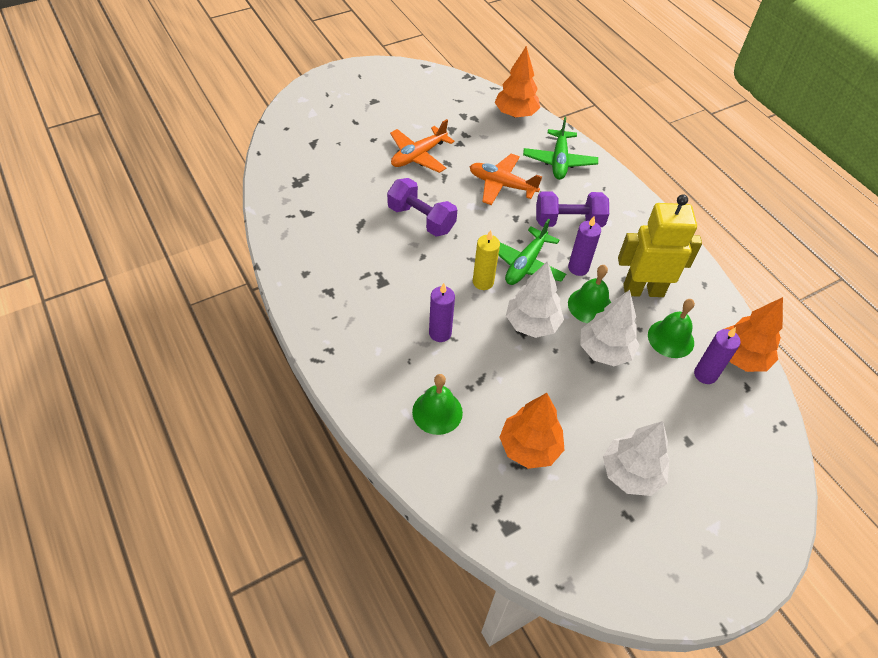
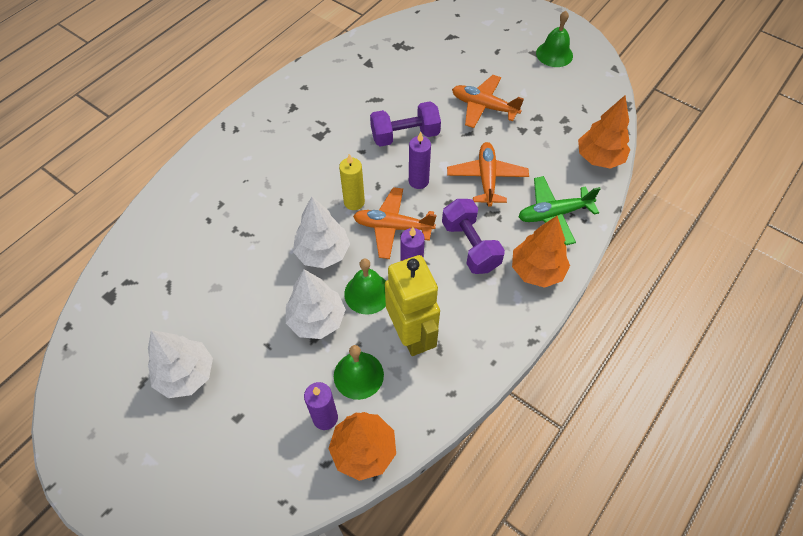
camera: 70 degrees right, 5 degrees up
purple dumbbell [387,178,457,237] -> purple dumbbell turned 60 degrees clockwise [370,101,441,147]
green bell [412,374,463,435] -> green bell moved to [536,11,573,67]
purple candle [429,283,455,342] -> purple candle moved to [409,132,431,189]
green plane [498,219,566,285] -> orange plane [353,187,436,259]
orange tree [499,393,564,469] -> orange tree moved to [512,216,570,288]

